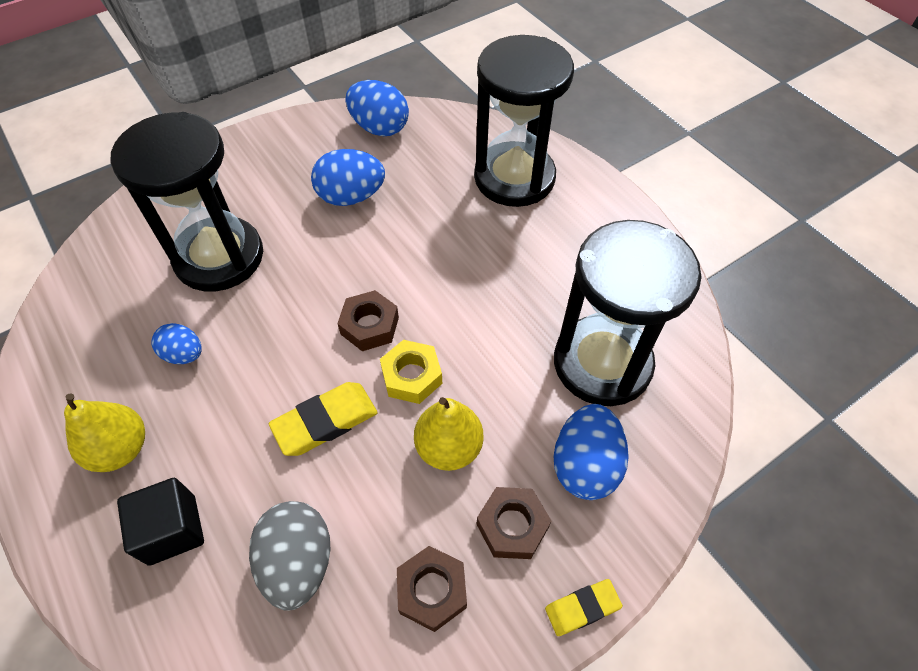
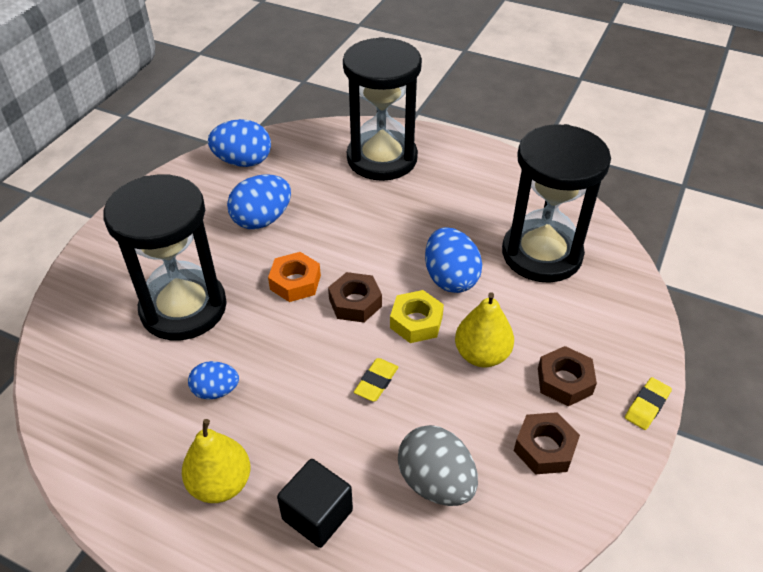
camera: 30 degrees left, 10 degrees down
yellow eraser [269,382,378,456] -> yellow eraser [354,358,398,402], size x0.61
blue egg [553,404,629,500] -> blue egg moved to [425,227,482,293]
none -> orange nut [268,252,321,302]

